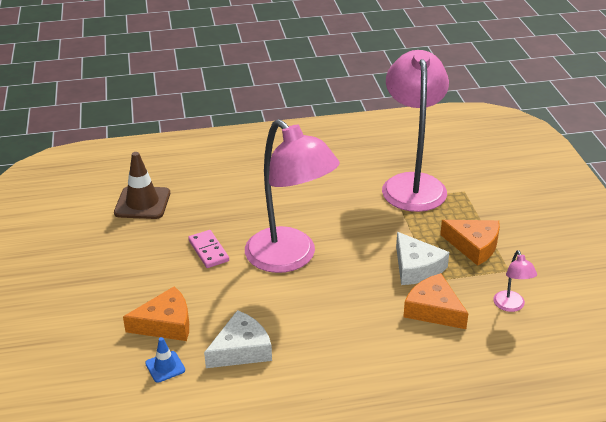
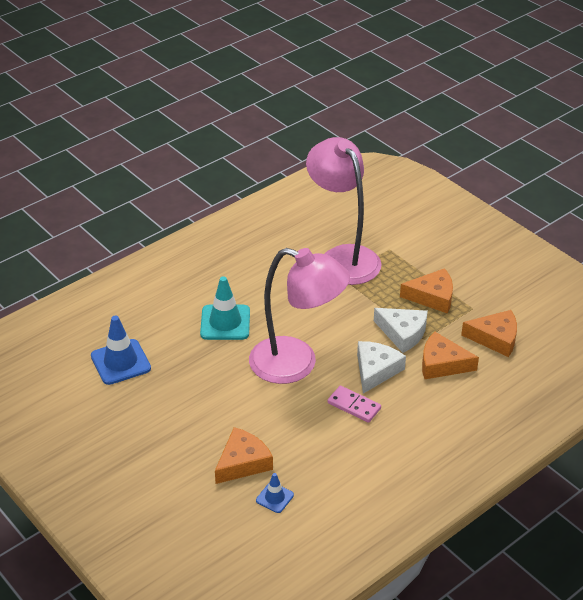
camera: 30 degrees left, 5 degrees up
brown traffic cone [114,152,170,219] -> blue traffic cone [91,316,151,385]
pink domino [188,230,229,268] -> pink domino moved to [328,386,381,423]
white cheese [204,310,272,368] -> white cheese moved to [357,341,406,394]
pink lamp [493,250,537,312] -> orange cheese [461,310,517,357]
none -> turquoise traffic cone [200,276,250,340]

